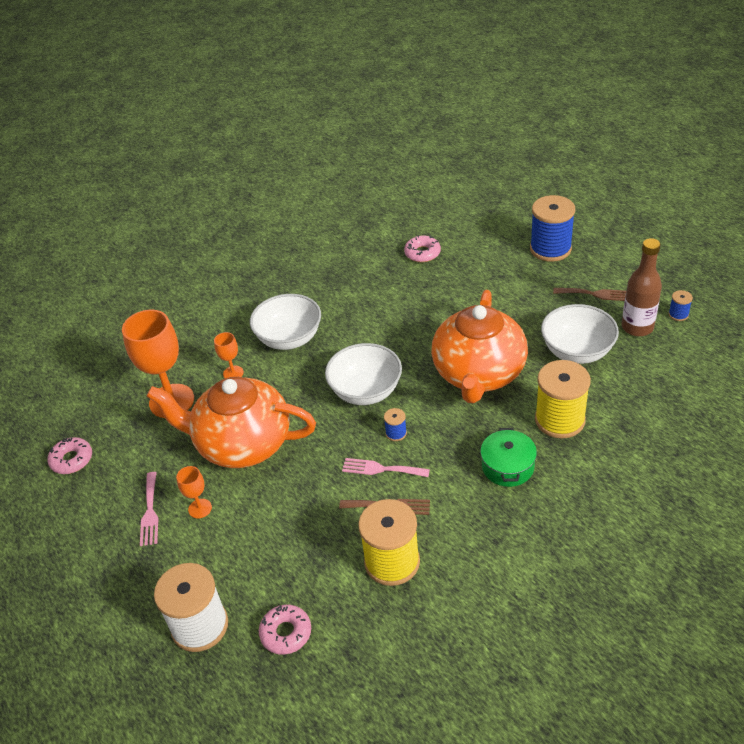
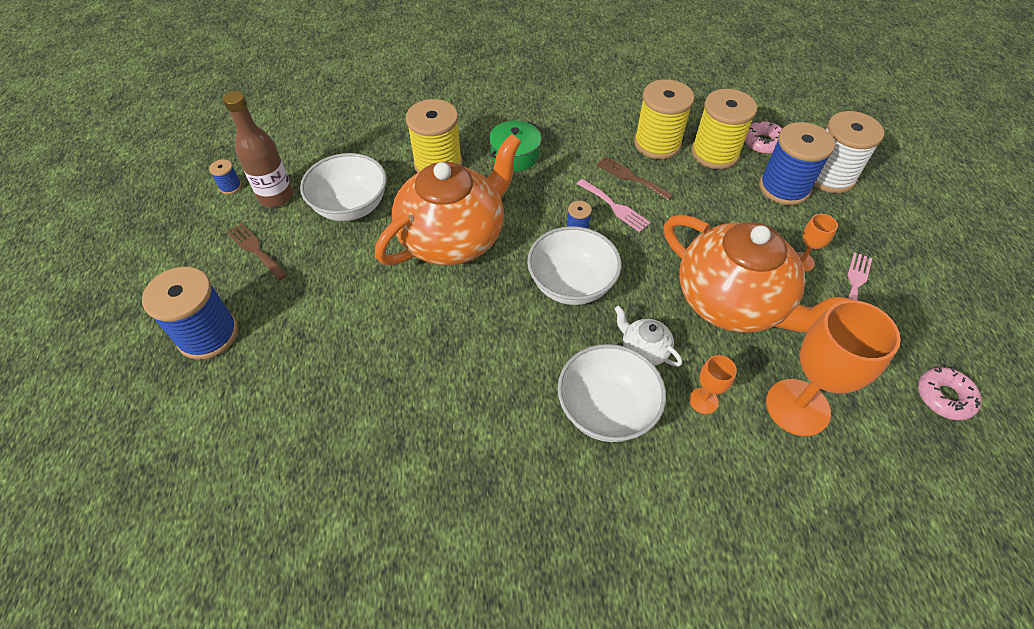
camera: 150 degrees left, 10 degrees up
pink donut [404,235,441,262] -> none
none -> white teapot [614,306,682,367]
none -> yellow spool [691,89,757,169]
none -> blue spool [759,122,835,205]

